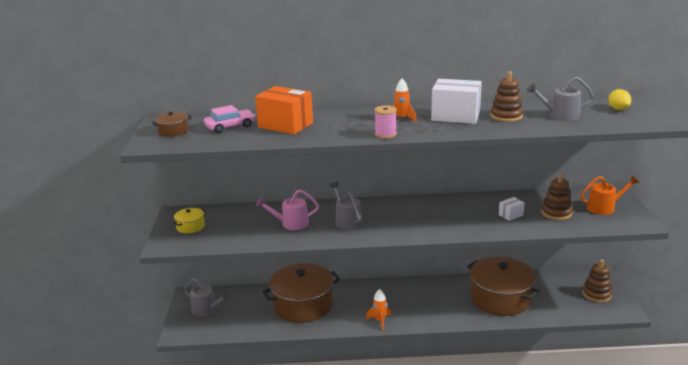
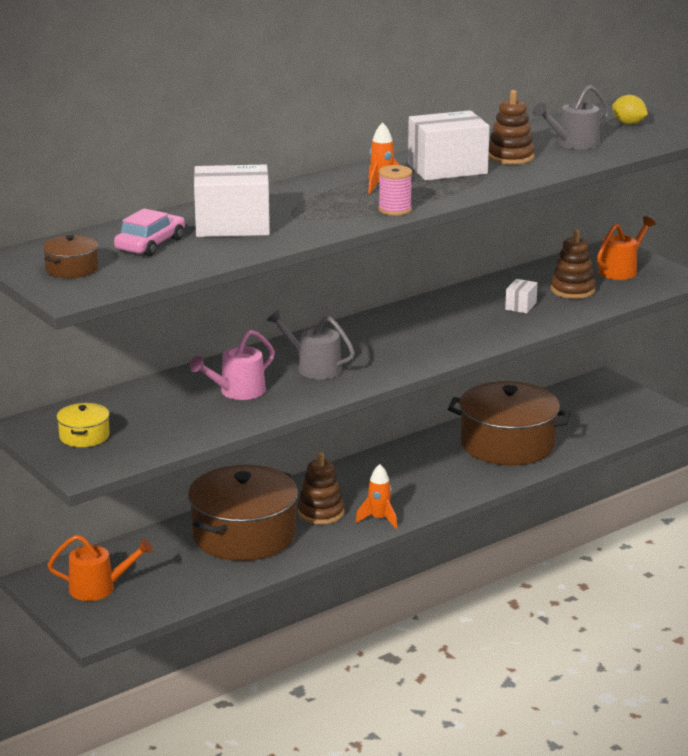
camera: 35 degrees left, 0 degrees up
grey watering can [184,278,231,317] -> orange watering can [48,535,153,601]
orange box [255,86,313,135] -> white box [194,164,270,237]
brown stacking toy [582,259,612,302] -> brown stacking toy moved to [298,452,344,524]

